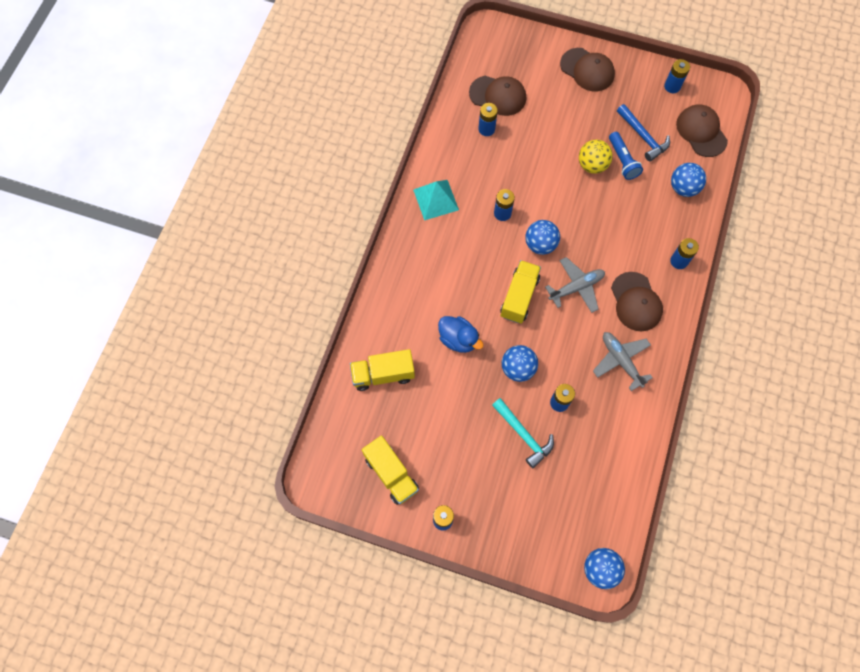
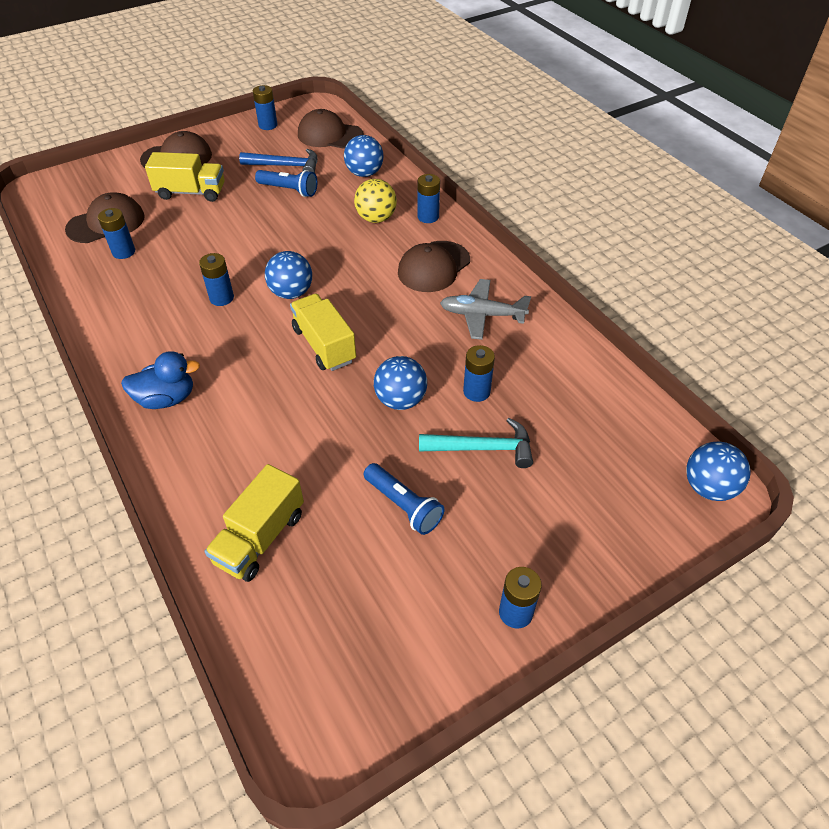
camera: 50 degrees left, 20 degrees down
yellow truck [362,435,419,505] -> yellow truck moved to [145,152,225,202]
turquoise pyramid [413,180,459,220] -> none
blue duck [438,316,484,353] -> blue duck moved to [121,351,200,409]
grey plane [545,257,605,313] -> none
yellow ball [579,140,613,174] -> yellow ball moved to [354,179,397,223]
brown cap [611,272,663,331] -> brown cap turned 105 degrees clockwise [398,241,470,292]
none -> blue flashlight [363,463,444,535]

